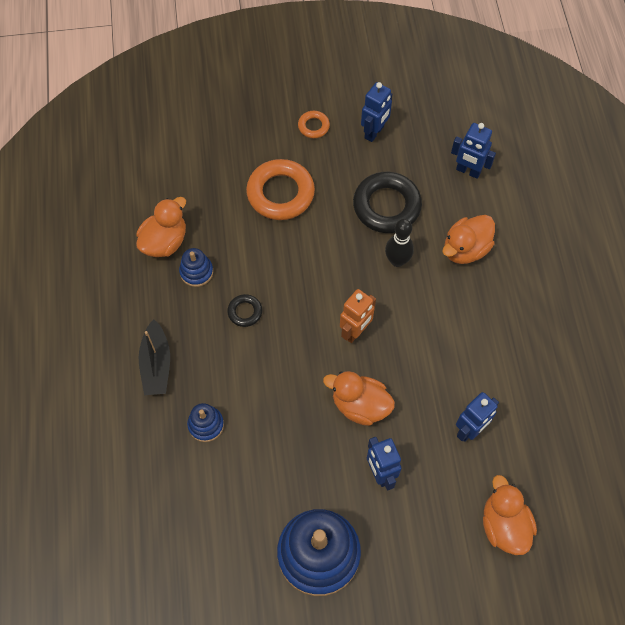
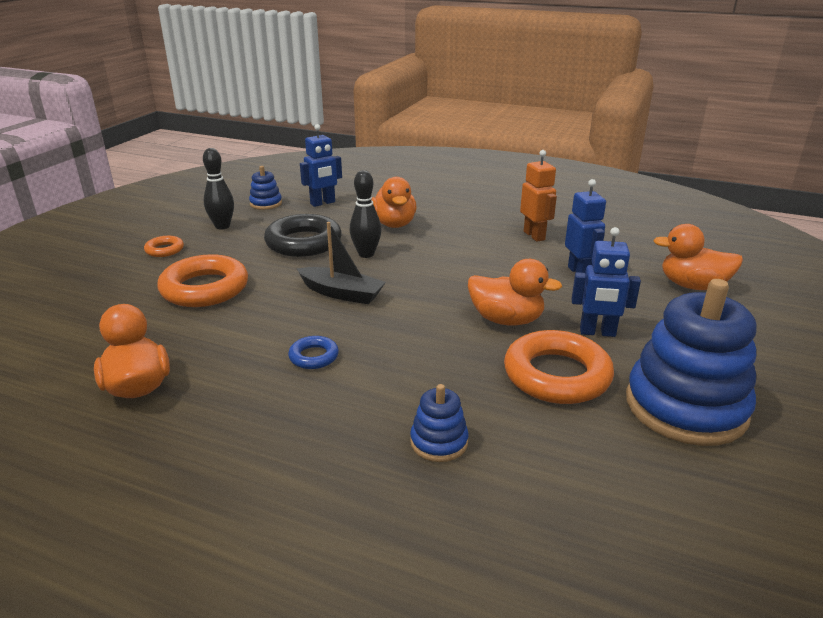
camera: 60 degrees left, 35 degrees down
black boat [138,319,170,395] -> black boat moved to [296,222,386,304]
blue stacking toy [179,248,213,287] -> blue stacking toy moved to [249,166,282,210]
black ring [227,294,262,327] -> blue ring [288,336,339,369]
orange duck [323,371,395,426] -> orange duck turned 120 degrees counterclockwise [468,259,562,326]
orange robot [340,289,376,343] -> orange robot moved to [520,150,557,242]
blue robot [361,82,392,142] -> black bowling pin [203,148,234,229]
none -> orange ring [504,330,614,404]

